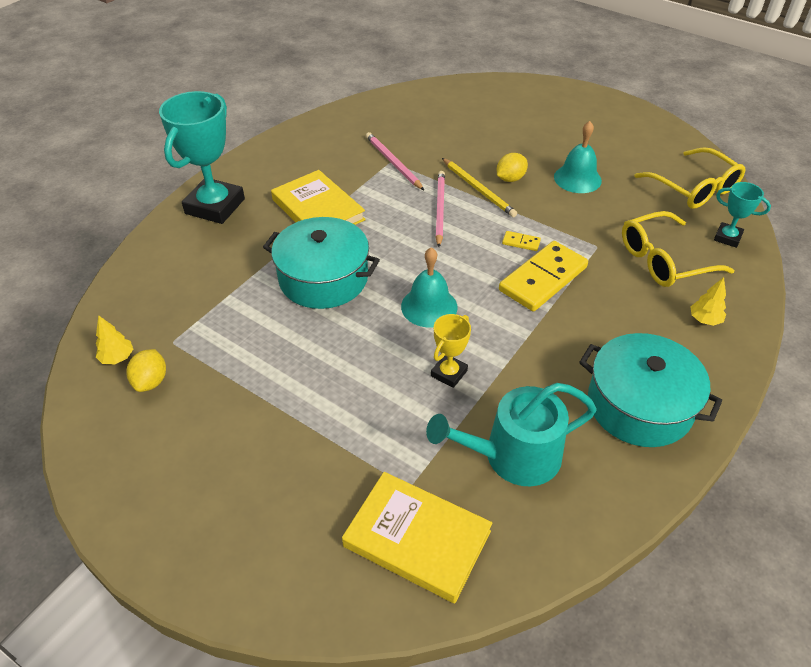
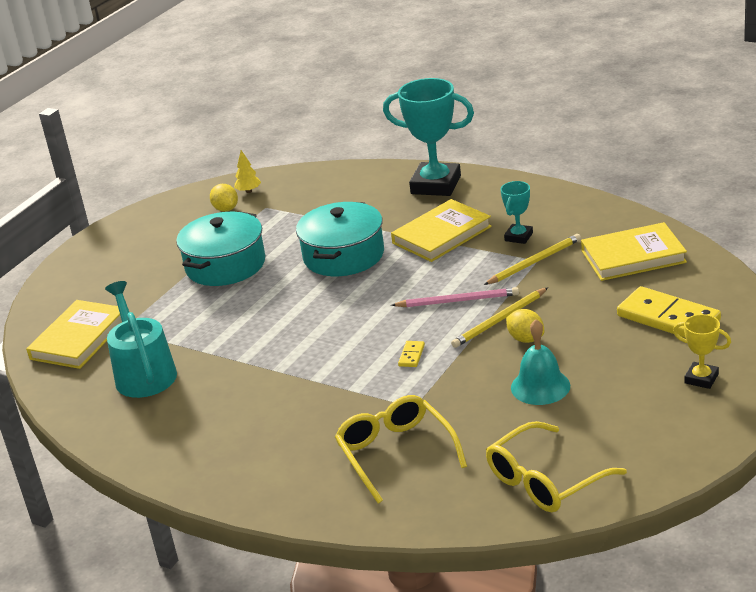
camera: 90 degrees right, 15 degrees down
yellow lemon [127,349,166,392] -> yellow lemon turned 60 degrees clockwise [210,184,238,212]
pink pencil [366,132,424,190] -> yellow pencil [484,234,581,285]
turquoise bell [401,247,458,327] -> none
yellow trophy [431,314,471,388] -> yellow trophy moved to [673,314,731,389]
yellow domino [499,241,588,311] -> yellow domino moved to [617,286,721,338]
turquoise pot [579,333,722,447] -> turquoise pot moved to [176,211,265,286]
yellow tree [690,277,726,326] -> none
turquoise trophy [714,182,771,248] -> turquoise trophy moved to [501,181,533,244]
none -> yellow book [581,222,687,281]

